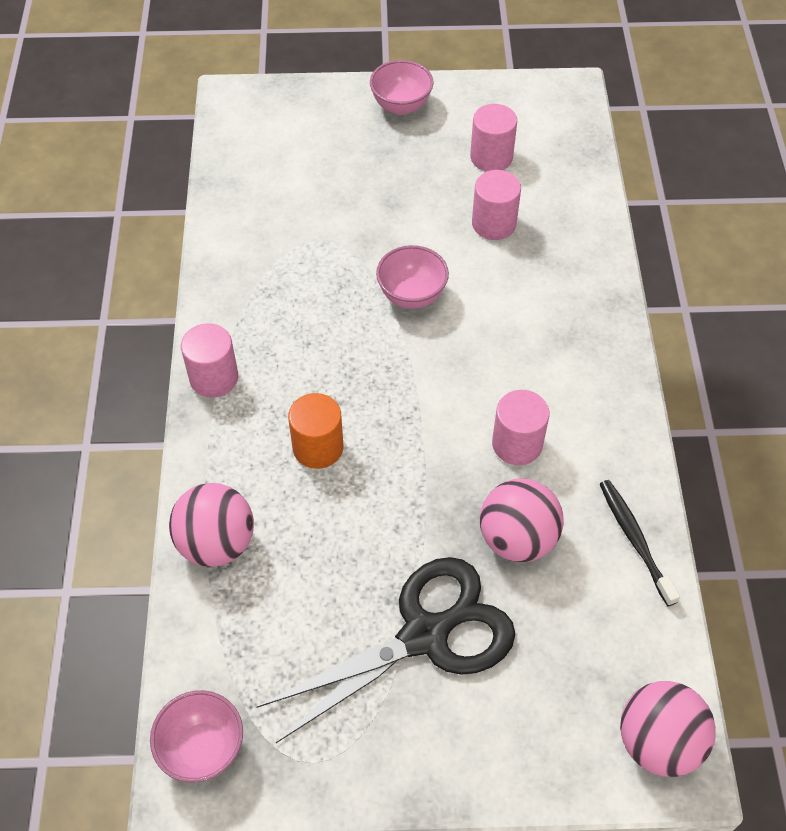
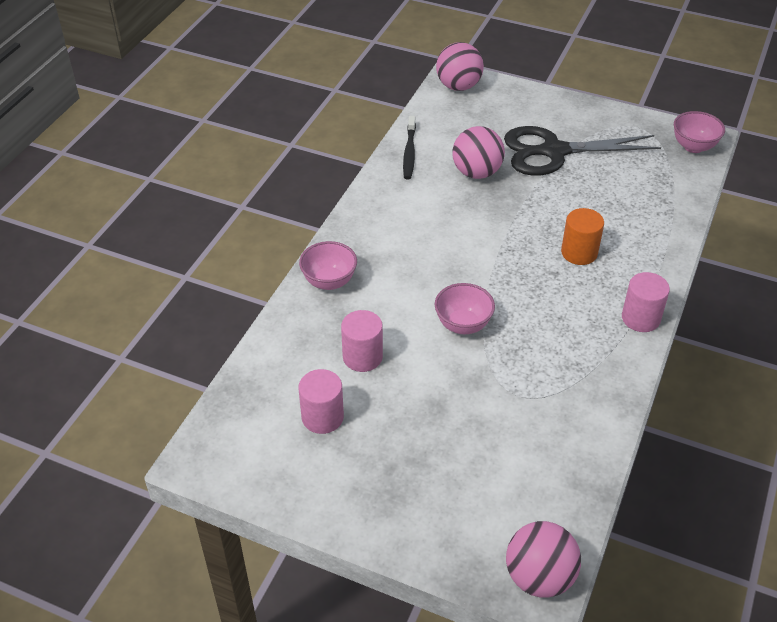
camera: 155 degrees left, 10 degrees down
pink ball [169,483,254,567] -> pink ball moved to [506,521,581,598]
pink bowl [370,60,434,115] -> pink bowl moved to [299,241,357,290]
pink cylinder [492,390,549,465] -> none

